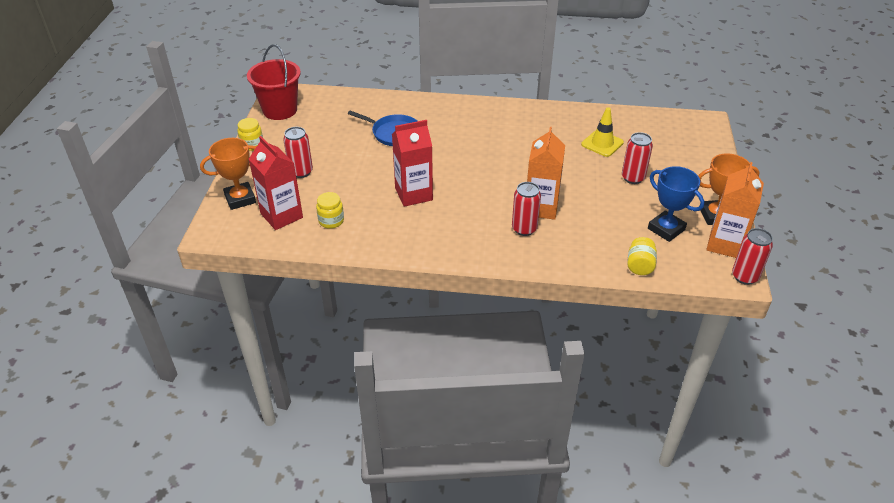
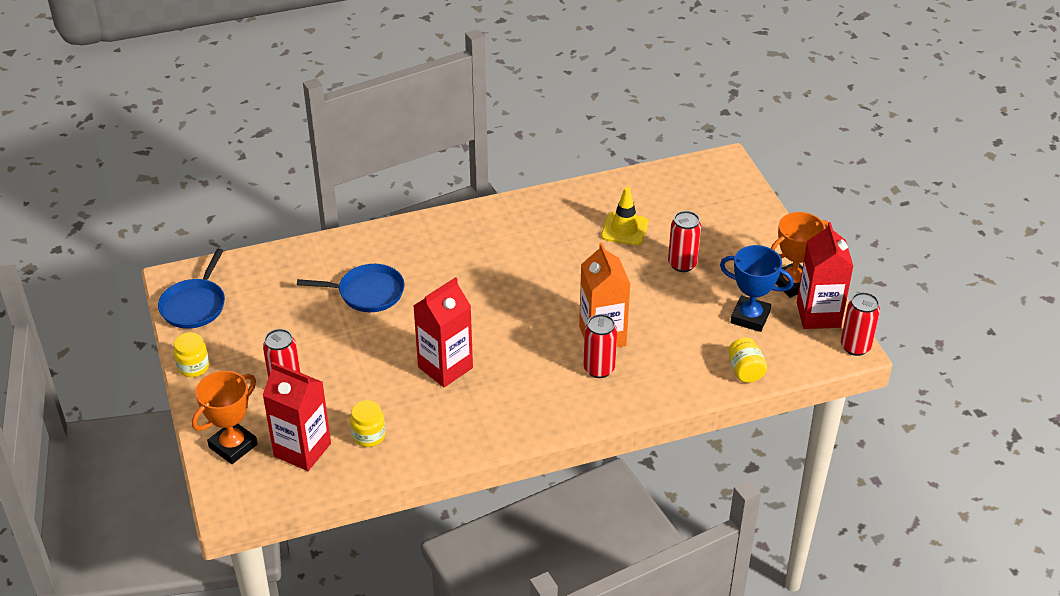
camera: 25 degrees left, 0 degrees up
red bucket [247,44,301,120] -> blue pan [158,249,225,329]
orange carton [706,162,764,258] -> red carton [797,222,854,329]

